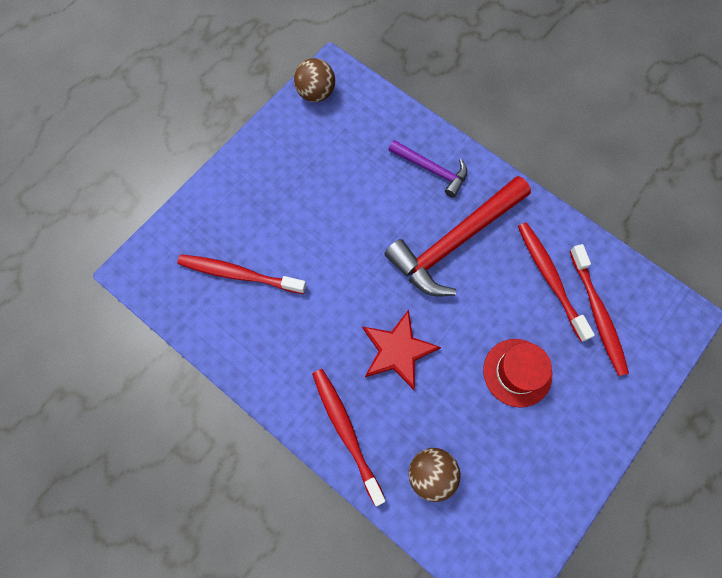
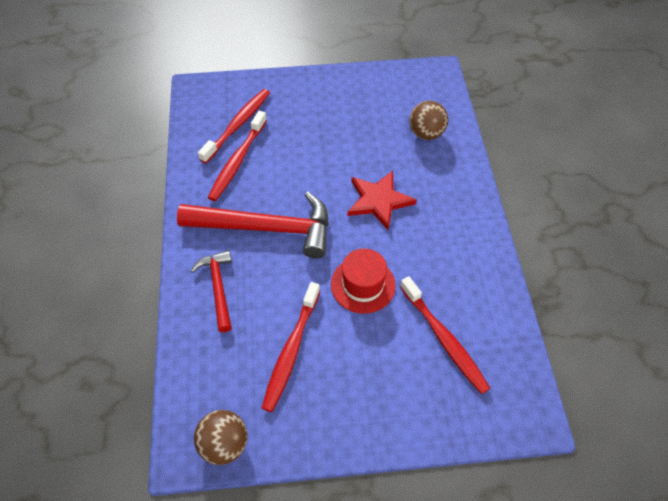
camera: 135 degrees left, 15 degrees down
red toothbrush [312,369,385,506] -> red toothbrush moved to [262,282,320,412]
purple hammer [388,140,467,197] -> red hammer [191,250,232,332]
red hat [483,339,552,408] -> red hat moved to [331,248,396,314]

